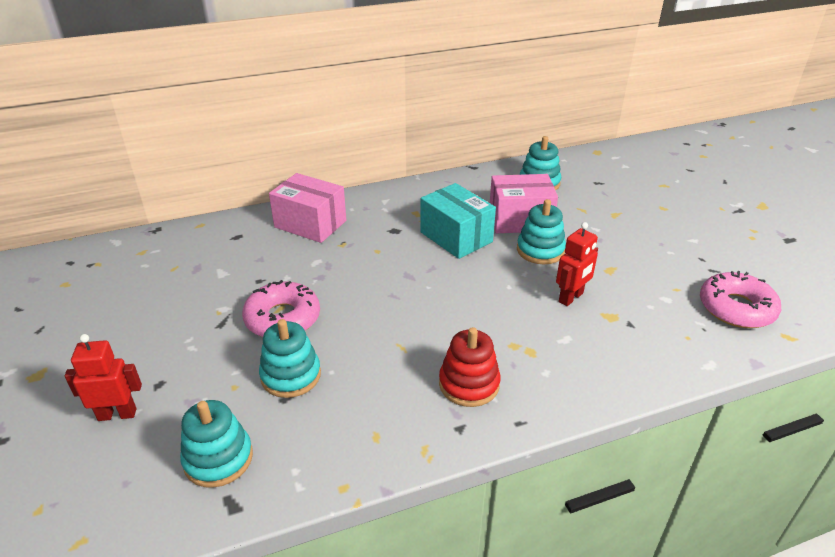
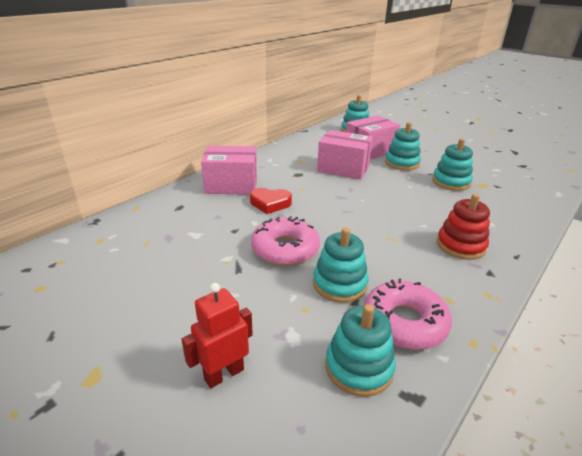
camera: 30 degrees left, 5 degrees down
turquoise box [420,183,496,259] -> pink box [317,130,373,179]
red robot [556,222,598,306] -> turquoise stacking toy [432,138,473,191]
pink donut [700,271,781,328] -> pink donut moved to [364,278,452,350]
none -> red heart [250,188,292,214]

